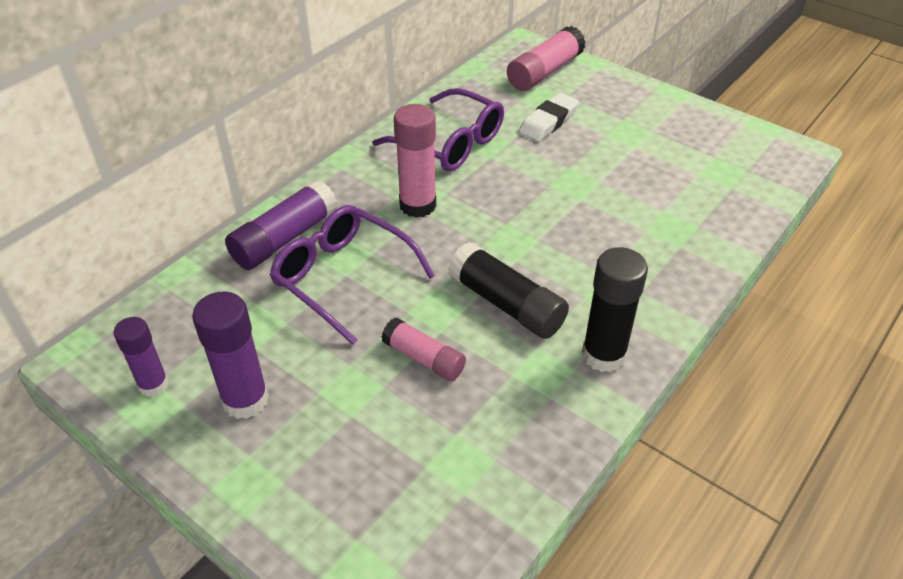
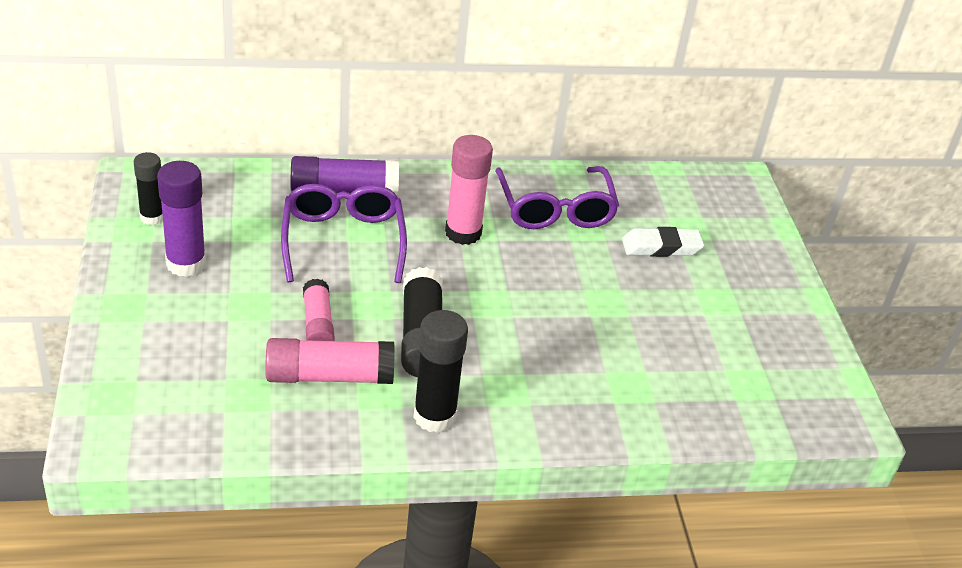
camera: 40 degrees right, 5 degrees down
purple glue stick [113,317,169,397] -> black glue stick [134,152,163,225]
pink glue stick [507,26,585,91] -> pink glue stick moved to [265,338,395,384]

